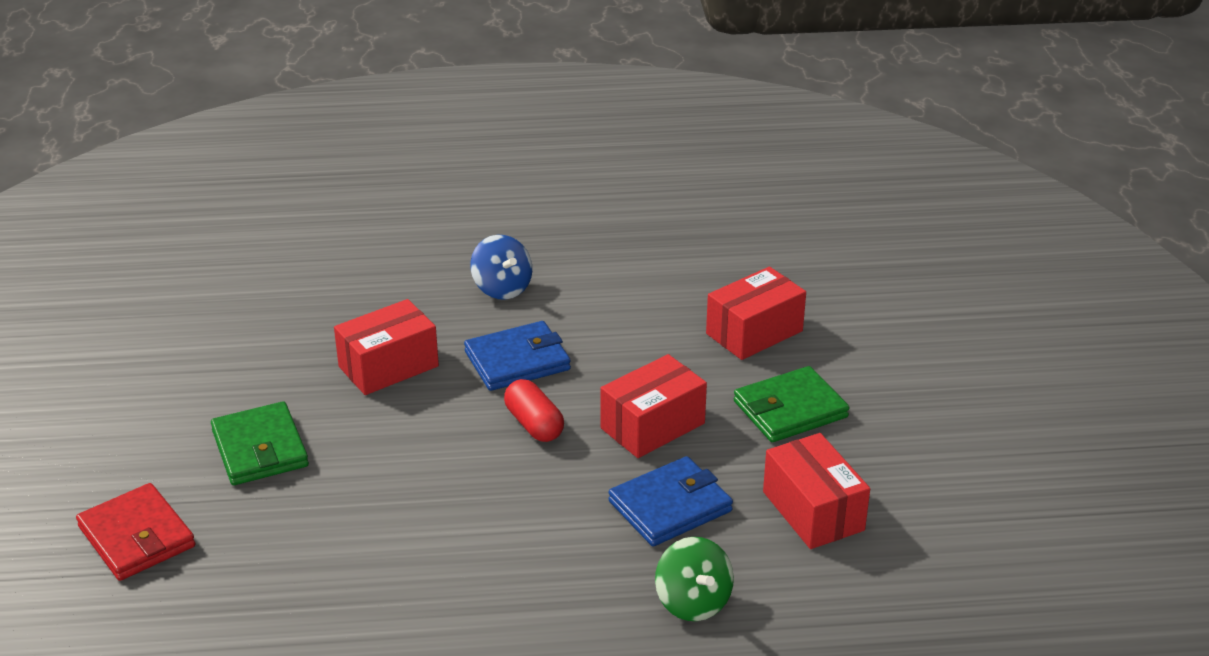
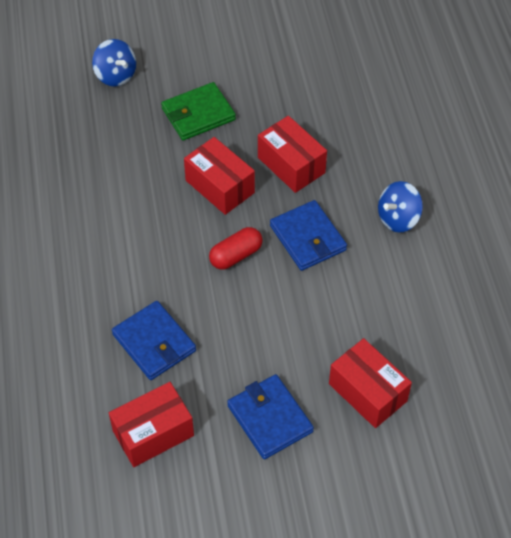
camera: 85 degrees right, 20 degrees up
red wallet [76,483,195,581] -> blue spinning top [92,39,136,86]
red box [601,354,707,458] -> red box moved to [184,137,255,215]
green spinning top [655,537,734,621] -> none
green wallet [734,366,849,442] -> blue wallet [227,374,314,459]

